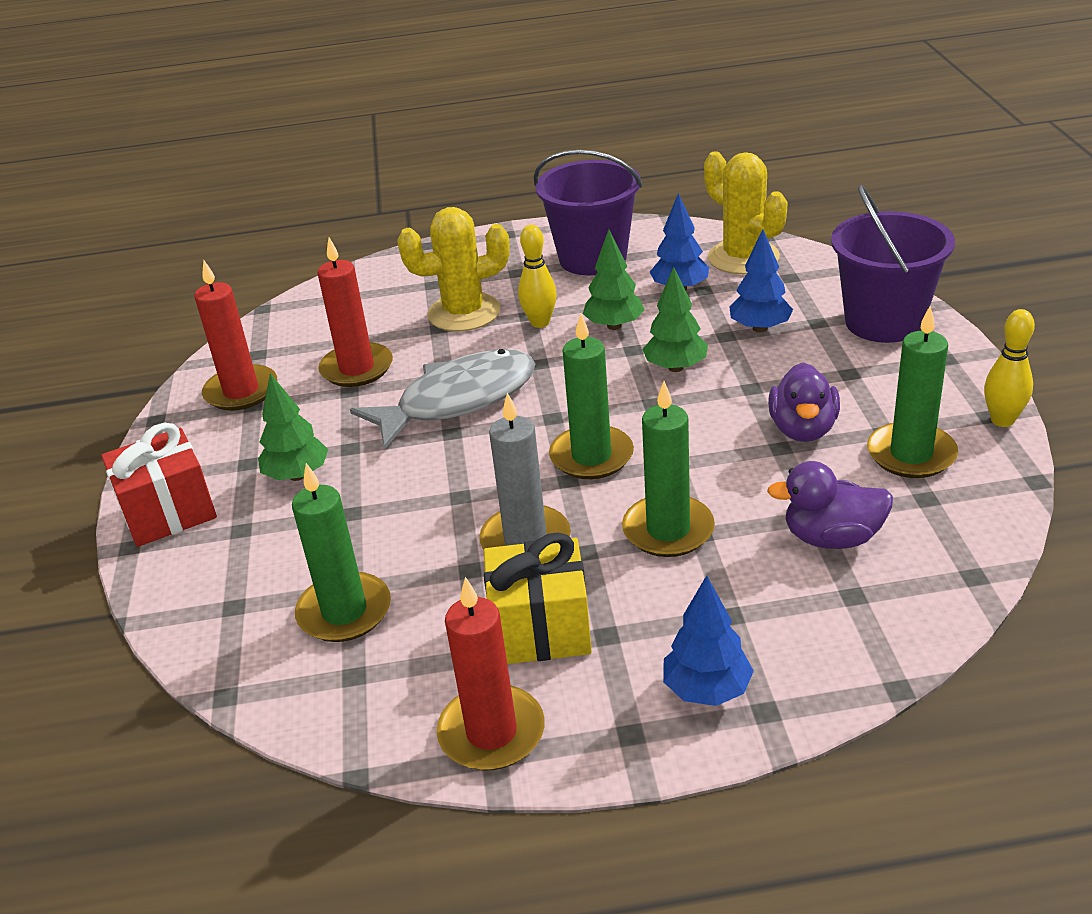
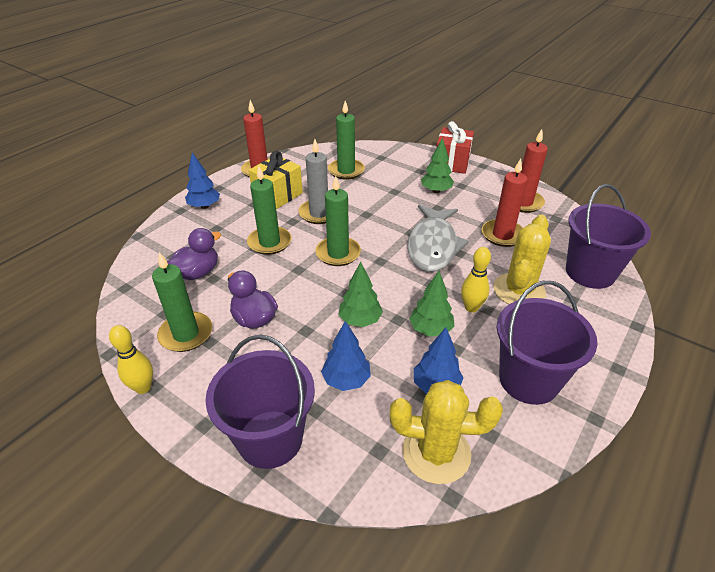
camera: 130 degrees right, 5 degrees up
none -> purple bucket [566,184,651,289]

